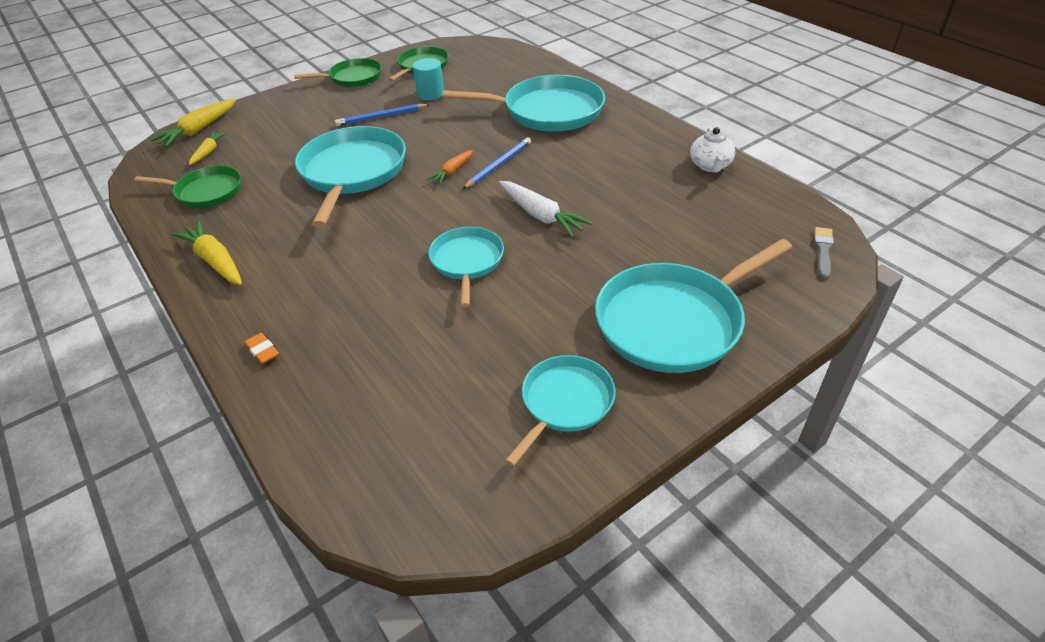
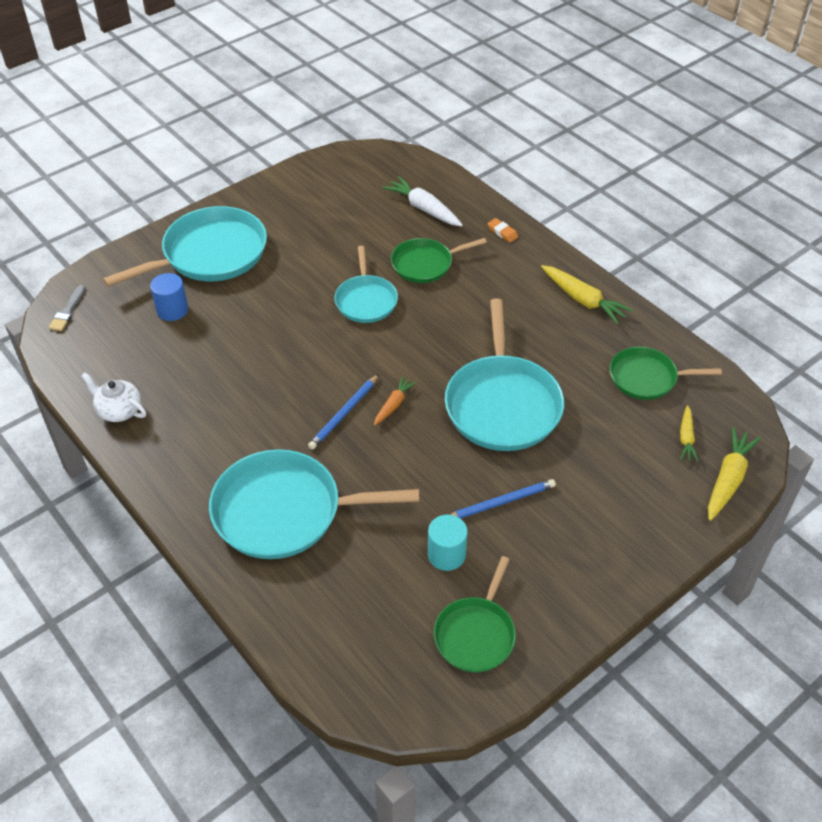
camera: 175 degrees right, 5 degrees up
green pan [294,58,382,87] -> green pan moved to [391,238,487,283]
white carrot [499,181,593,237] -> white carrot moved to [383,176,463,226]
turquoise pan [505,355,616,467] -> none
white teapot [690,127,735,172] -> white teapot turned 60 degrees counterclockwise [81,373,146,422]
none -> blue cylinder [150,273,188,321]

